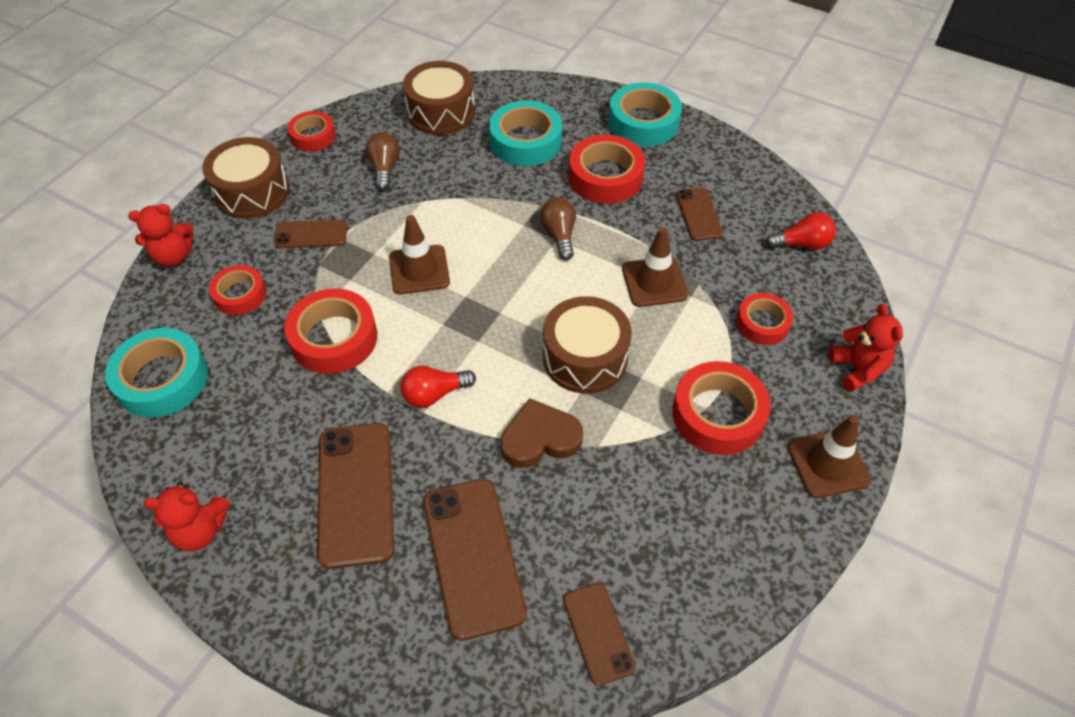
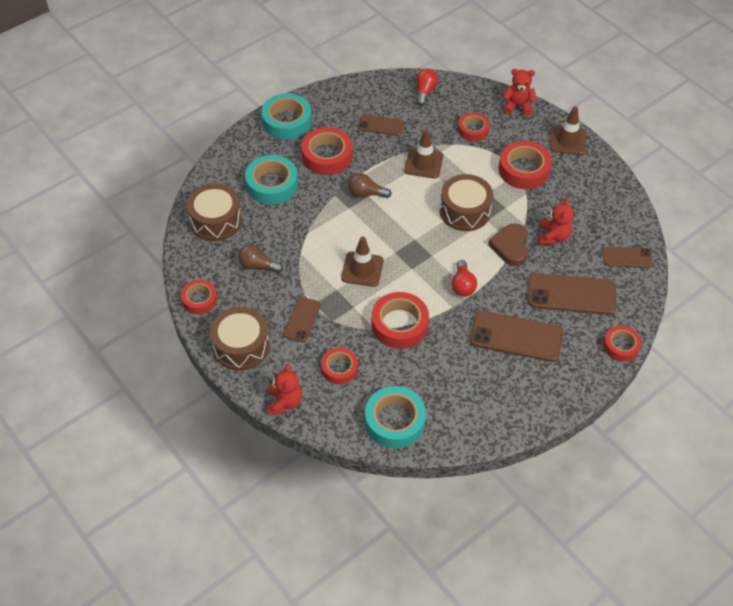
camera: 70 degrees left, 0 degrees up
red teddy bear [143,482,230,551] -> red teddy bear moved to [538,198,574,245]
none -> red tape [603,326,642,362]

